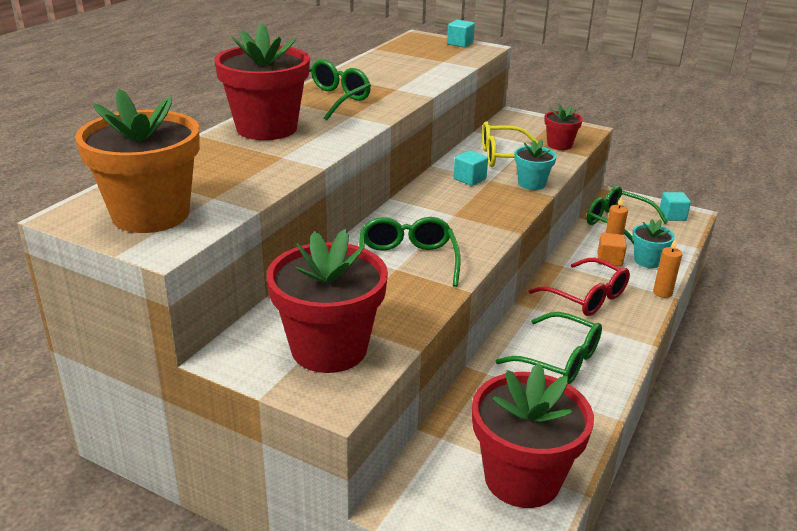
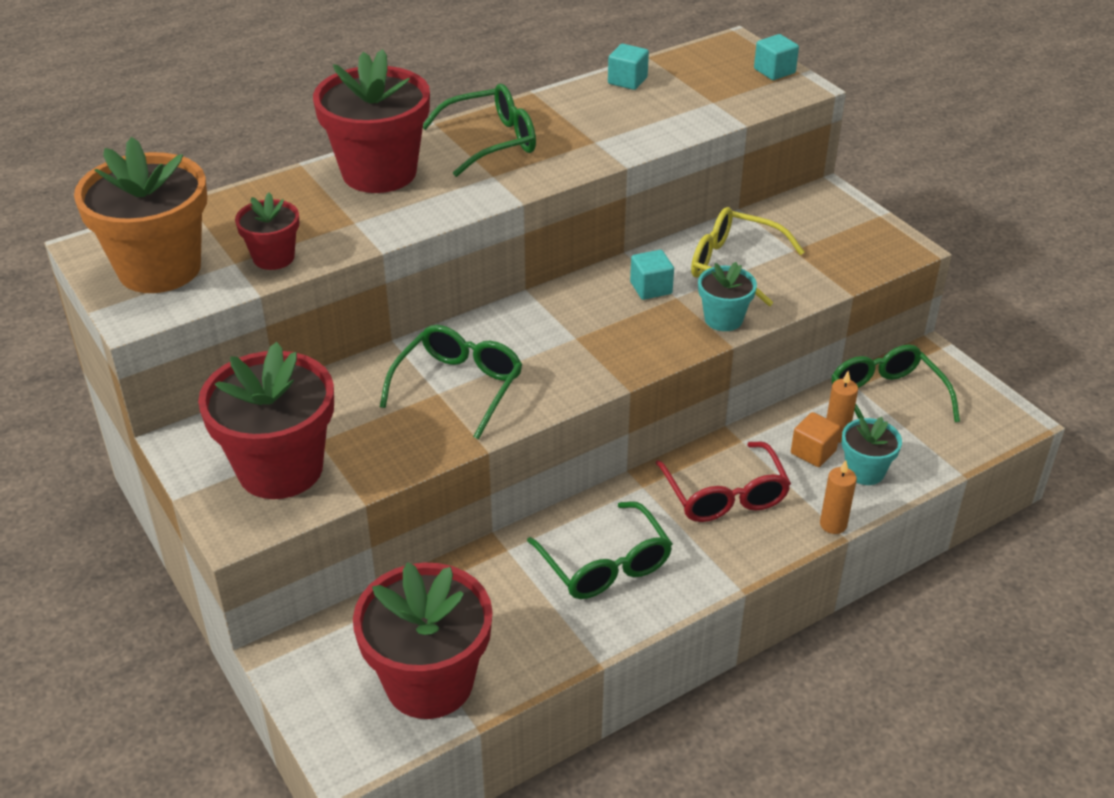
camera: 30 degrees right, 10 degrees up
red flower pot [544,104,583,150] -> red flower pot moved to [235,192,299,270]
turquoise cube [660,192,691,221] -> turquoise cube moved to [608,44,649,90]

